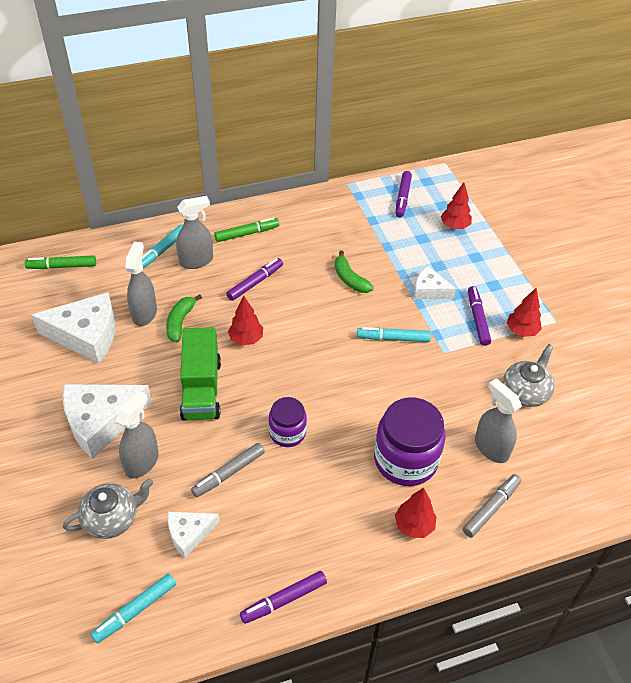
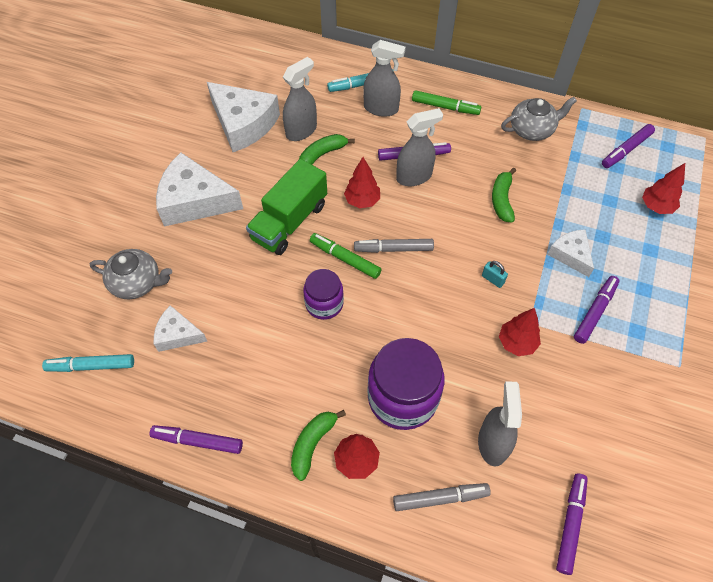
camera: 40 degrees right, 10 degrees up
green marker [24,255,96,269] -> green marker moved to [310,233,382,279]
grey spray bottle [115,391,159,479] -> grey spray bottle moved to [396,108,443,186]
grey marker [191,443,265,497] -> grey marker moved to [354,239,434,253]
turquoise marker [357,327,431,342] -> turquoise padlock [482,261,508,288]
grey teapot [503,344,555,407] -> grey teapot moved to [501,97,577,141]
red tree [507,288,542,337] -> red tree moved to [499,308,541,356]
none -> green banana [291,410,346,481]
none -> purple marker [556,473,588,575]

